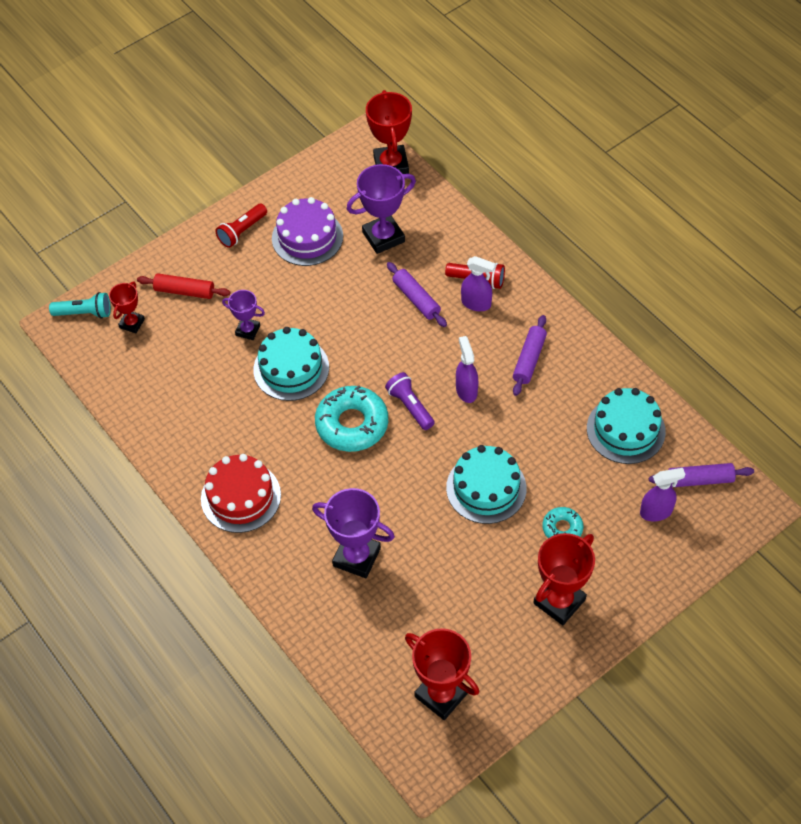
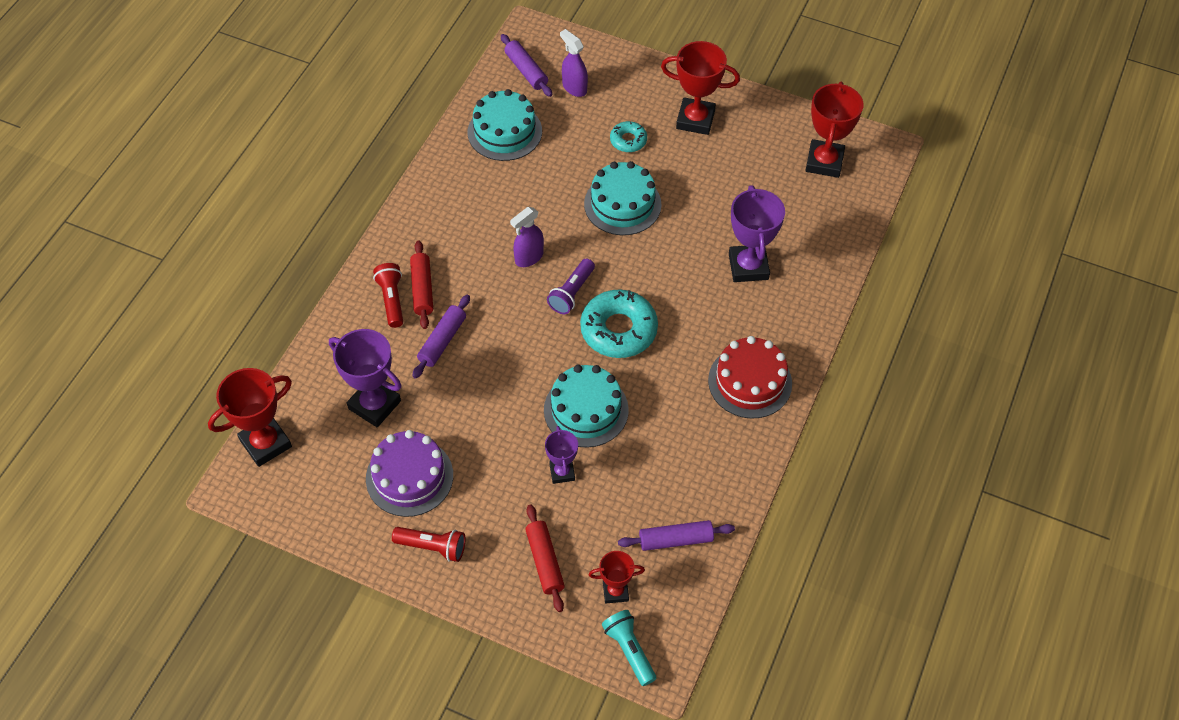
camera: 120 degrees left, 0 degrees up
purple spray bottle [461,256,496,311] -> red rolling pin [410,241,433,329]
purple rolling pin [513,315,547,396] -> purple rolling pin moved to [618,520,735,551]

